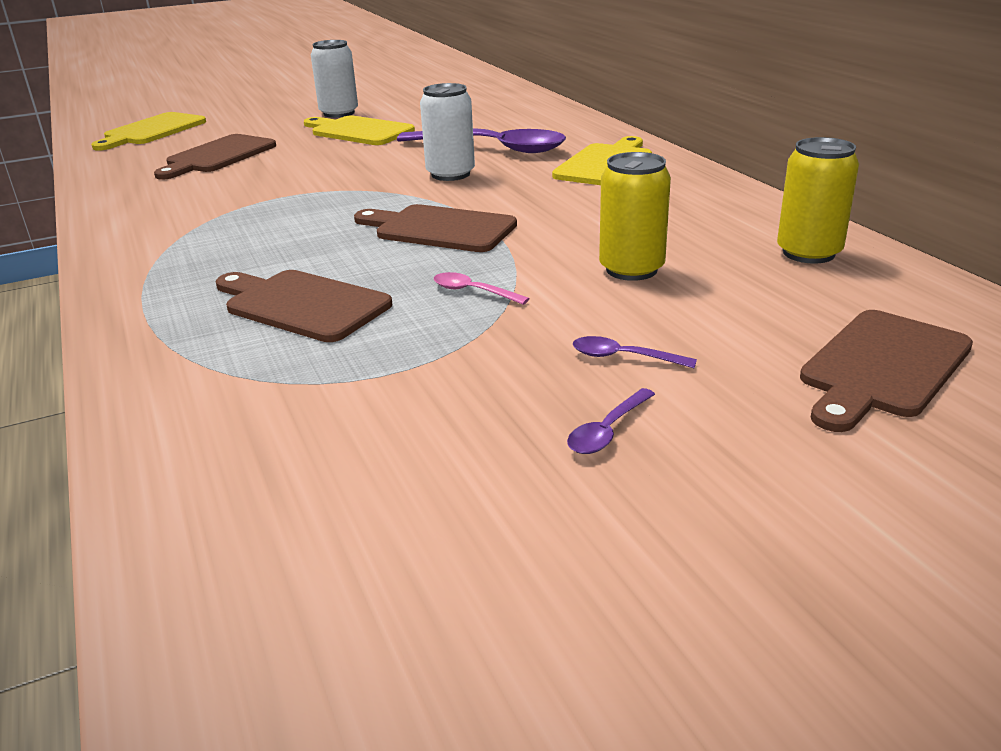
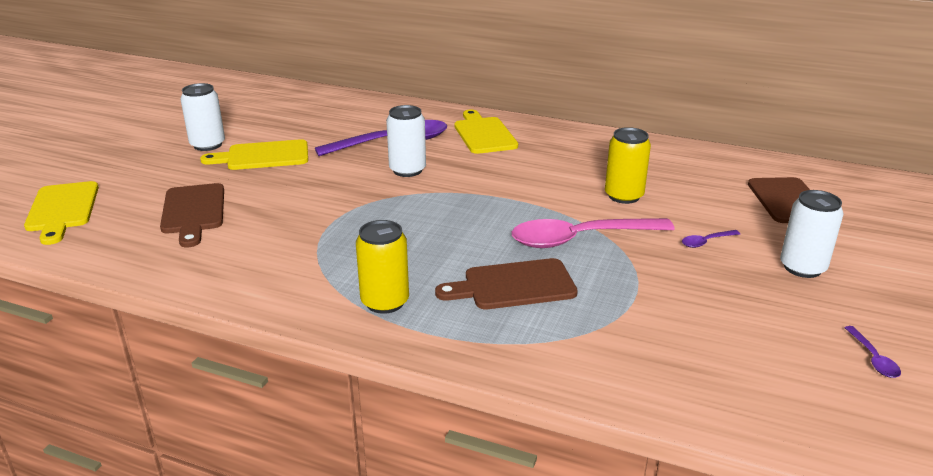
camera: 45 degrees left, 0 degrees up
brown cutting board [354,204,517,252] -> none
pink spoon [434,272,530,305] -> pink spoon [511,218,675,248], size x2.46
purple spoon [567,388,655,454] -> purple spoon moved to [844,326,901,378]
yellow can [777,137,859,264] -> yellow can moved to [356,220,409,314]
none -> white can [780,190,843,278]

